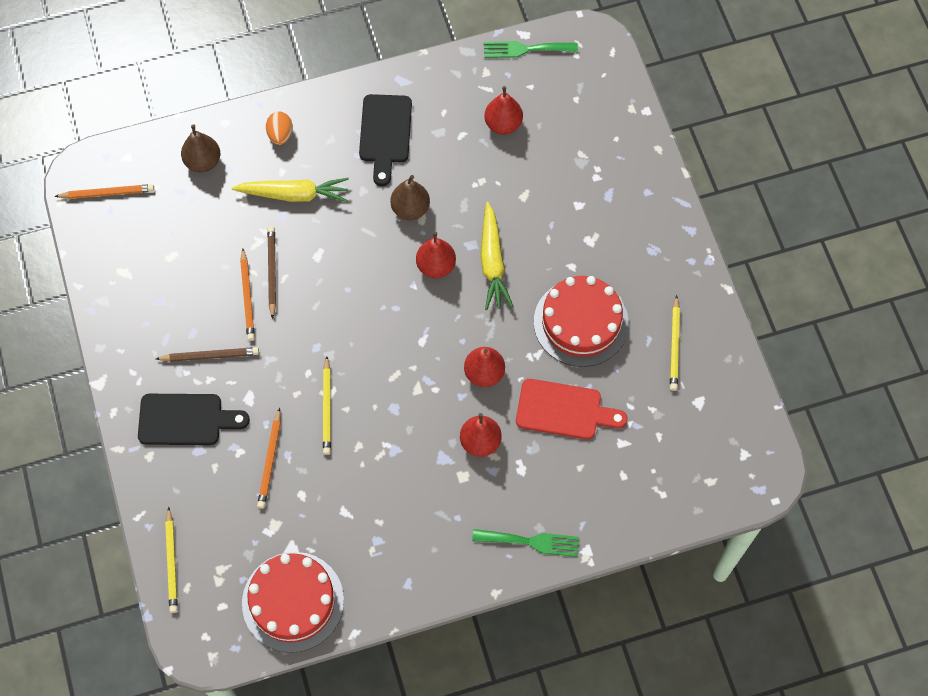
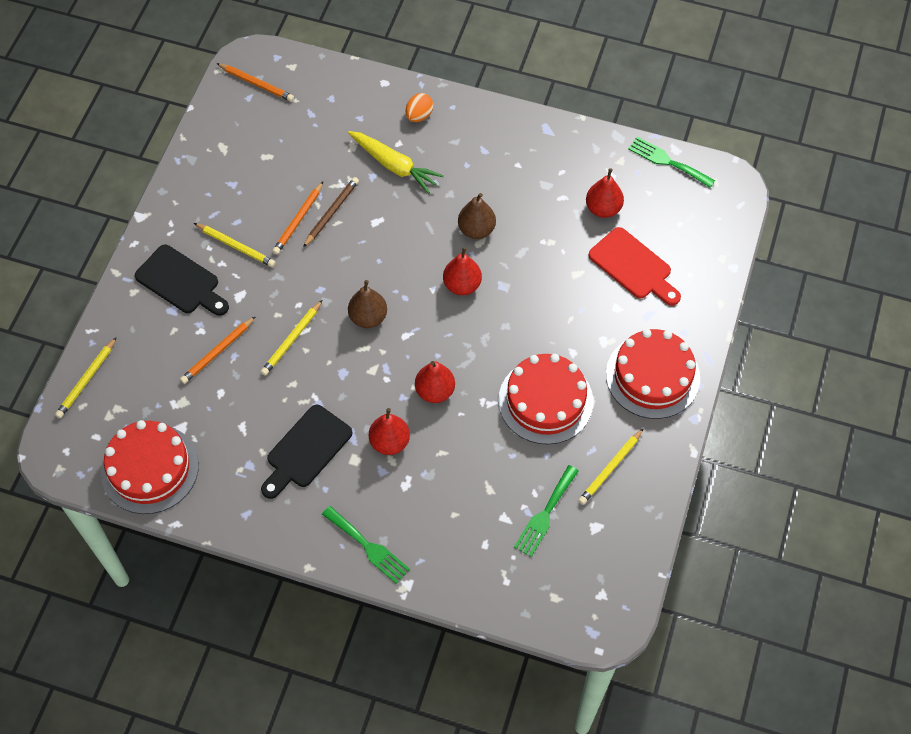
camera: 35 degrees right, 5 degrees down
brown pencil [156,347,259,362] -> yellow pencil [194,223,275,267]
brown pear [181,125,220,172] -> brown pear moved to [348,280,387,328]
black cutting board [359,94,412,186] -> black cutting board moved to [261,405,353,499]
yellow carrot [480,202,514,310] -> none
red cutting board [516,379,628,440] -> red cutting board moved to [589,227,681,306]
none -> green fork [514,465,579,557]
none -> red cake [606,329,700,419]

